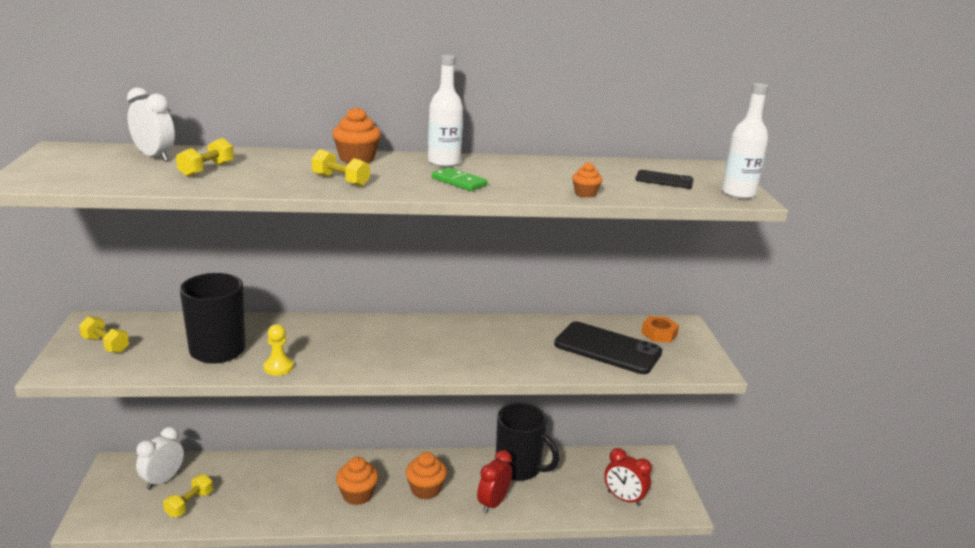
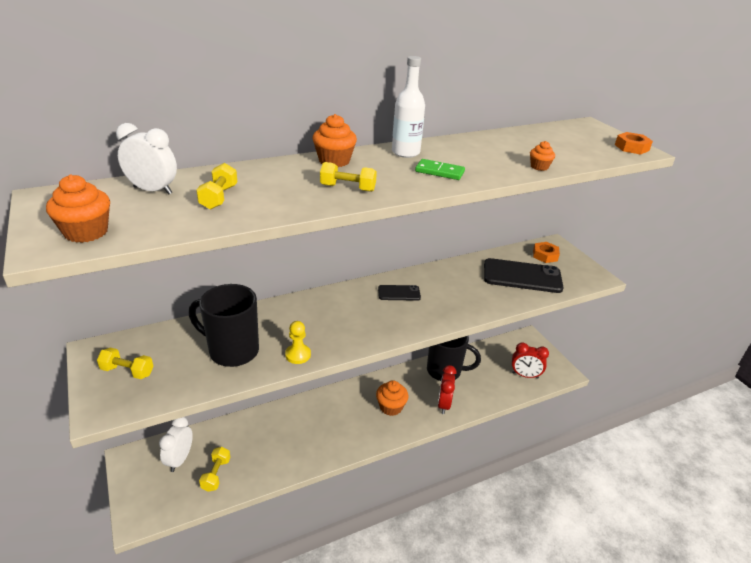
camera: 20 degrees left, 10 degrees up
orange cupcake [336,457,379,505] -> orange cupcake moved to [46,175,110,243]
black phone [635,170,694,189] -> black phone moved to [378,285,421,301]
white bottle [721,83,769,199] -> orange nut [615,132,653,155]

